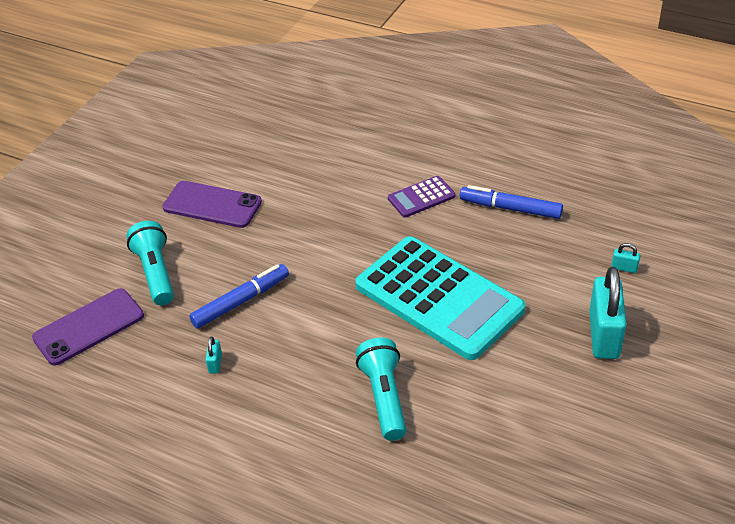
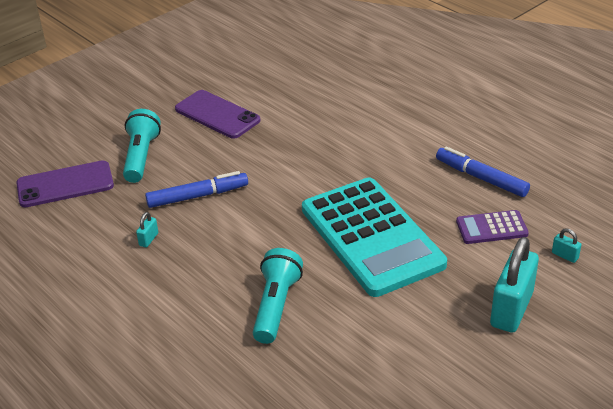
camera: 20 degrees right, 5 degrees down
purple calculator [388,176,455,218] -> purple calculator moved to [456,210,529,244]

